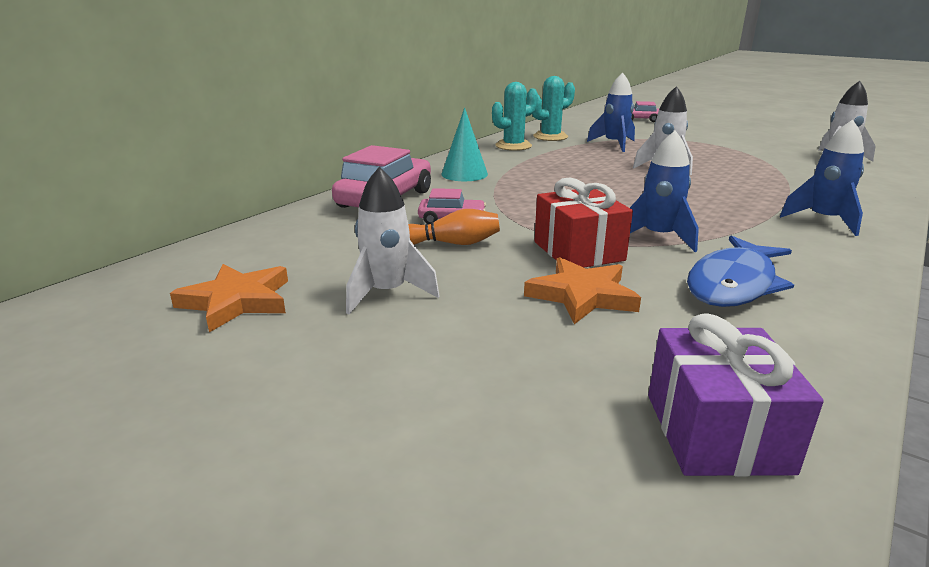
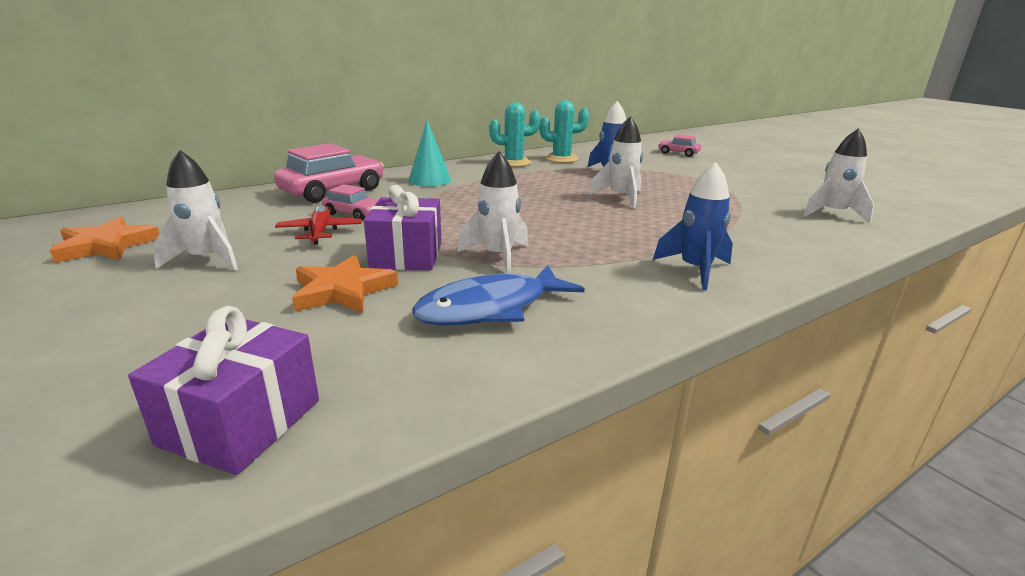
camera: 20 degrees right, 0 degrees up
orange bowling pin [408,209,500,245] -> red plane [275,205,362,245]
red gift [534,178,633,268] -> purple gift [364,185,442,270]
blue rocket [630,130,699,252] -> white rocket [457,152,528,274]

